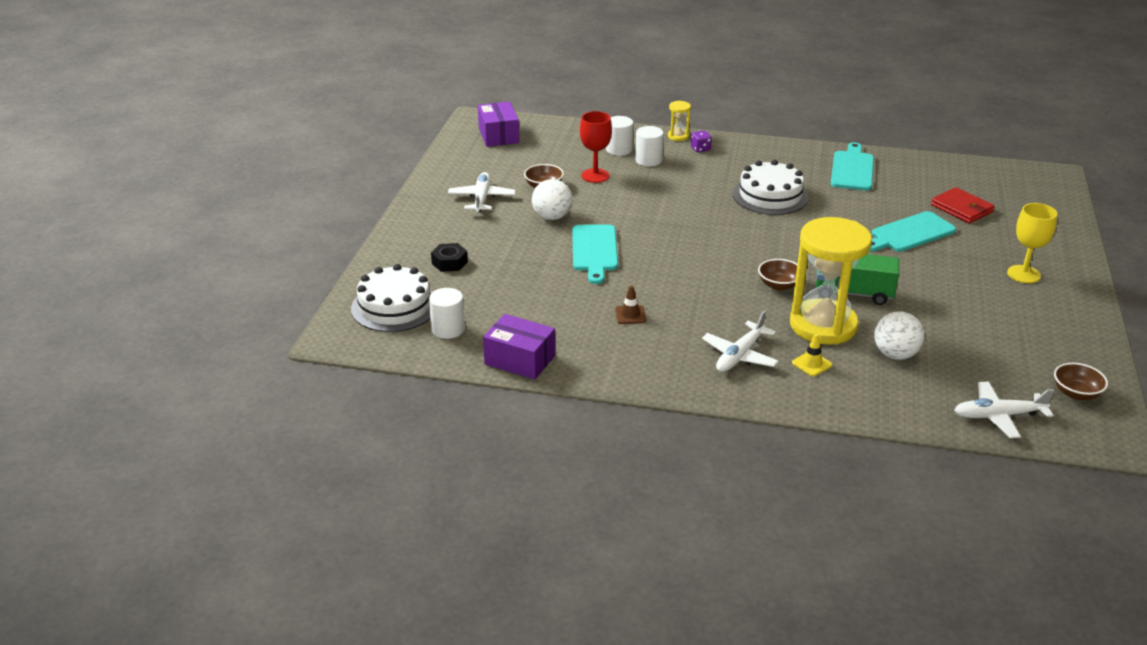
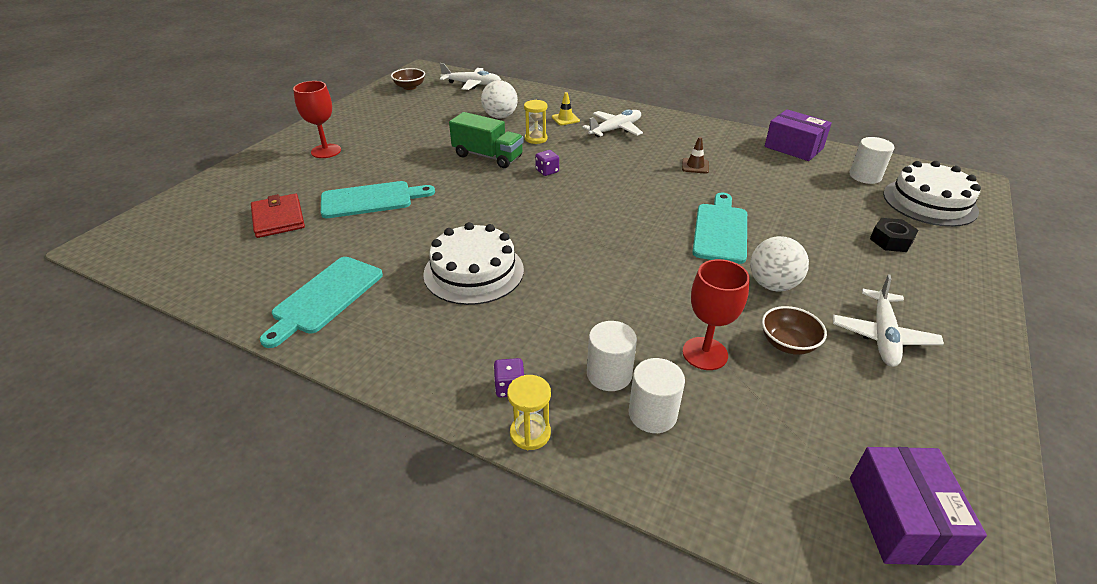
camera: 165 degrees left, 5 degrees up
brown bowl [758,259,797,291] -> purple dice [535,150,559,176]
yellow hourglass [790,217,872,345] -> yellow hourglass [524,100,547,144], size x0.41
yellow goblet [1007,203,1057,283] -> red goblet [293,81,341,158]

